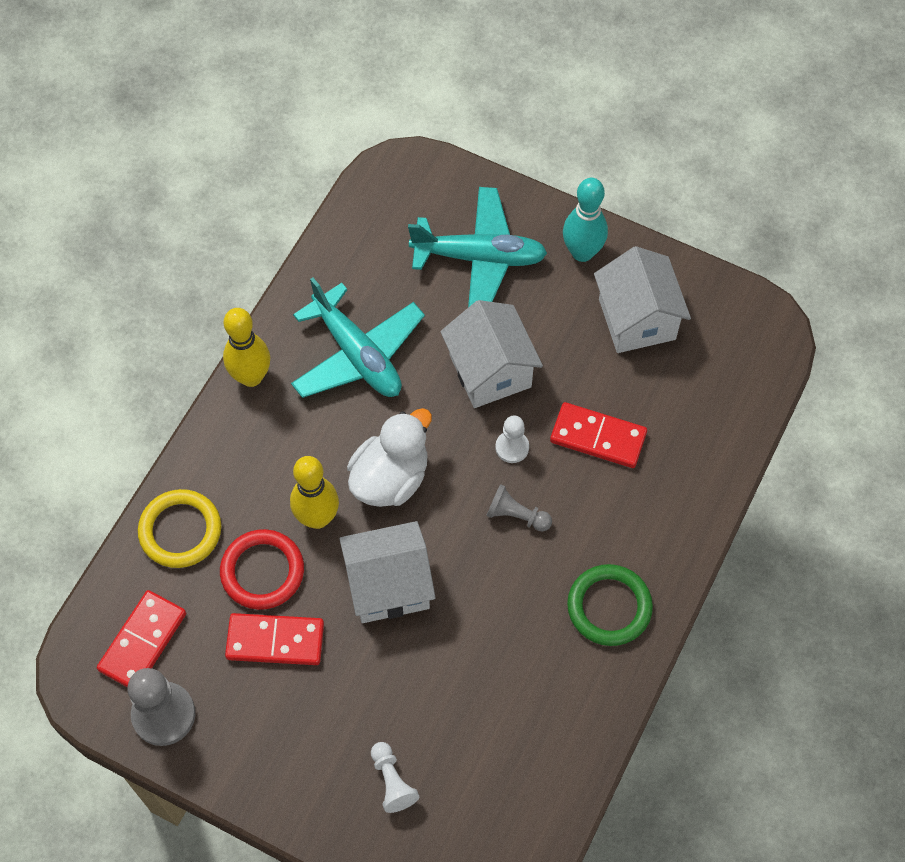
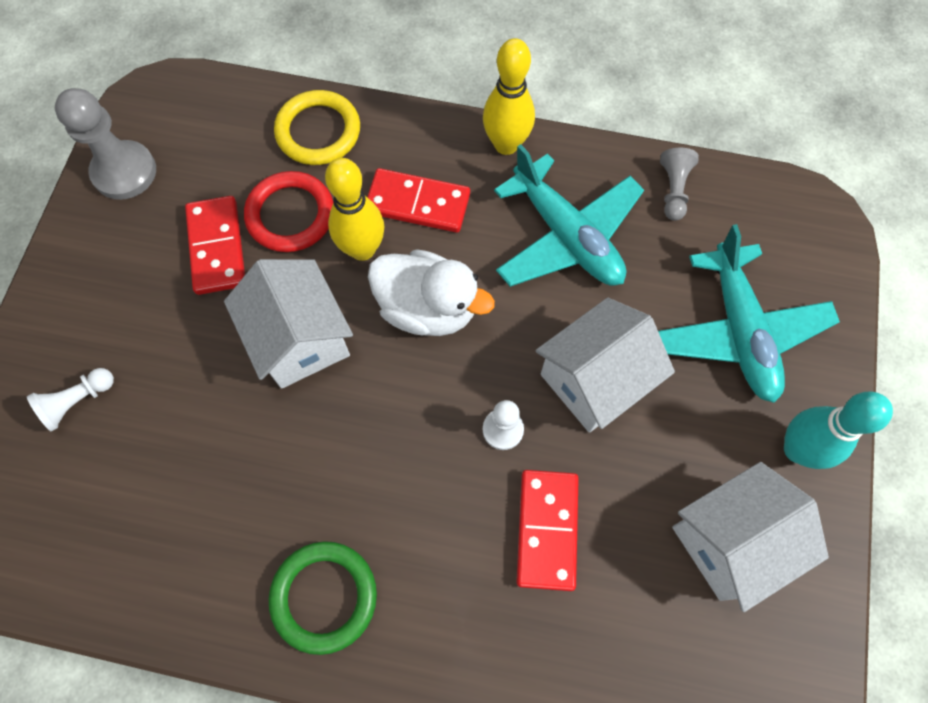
camera: 75 degrees right, 5 degrees up
red domino [97,590,186,687] -> red domino moved to [367,168,470,233]
turquoise plane [291,278,425,398] -> turquoise plane turned 75 degrees counterclockwise [494,144,644,287]
grey pawn [486,484,552,532] -> grey pawn moved to [660,148,699,221]

